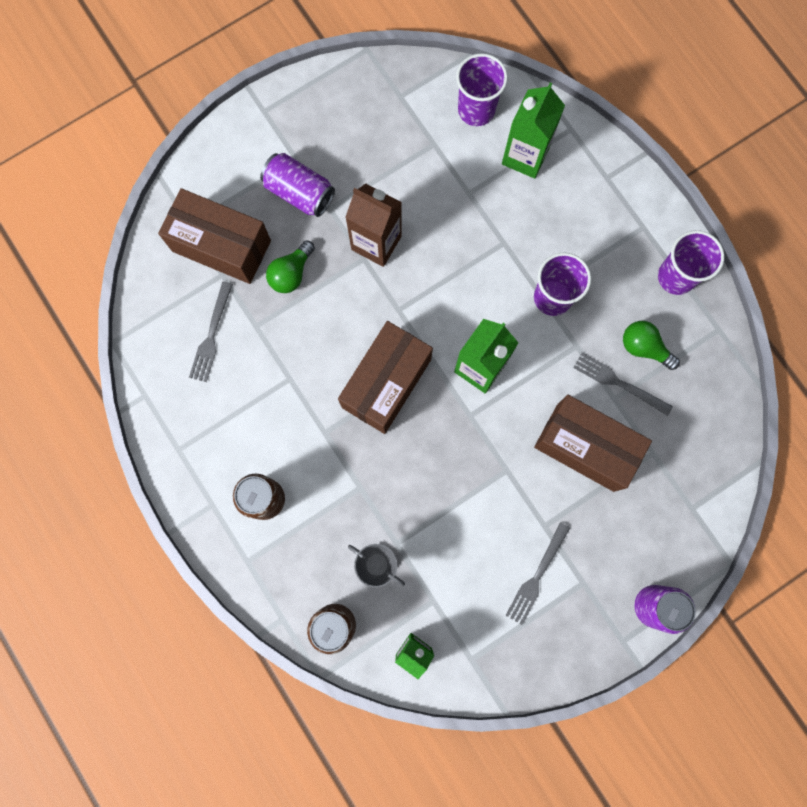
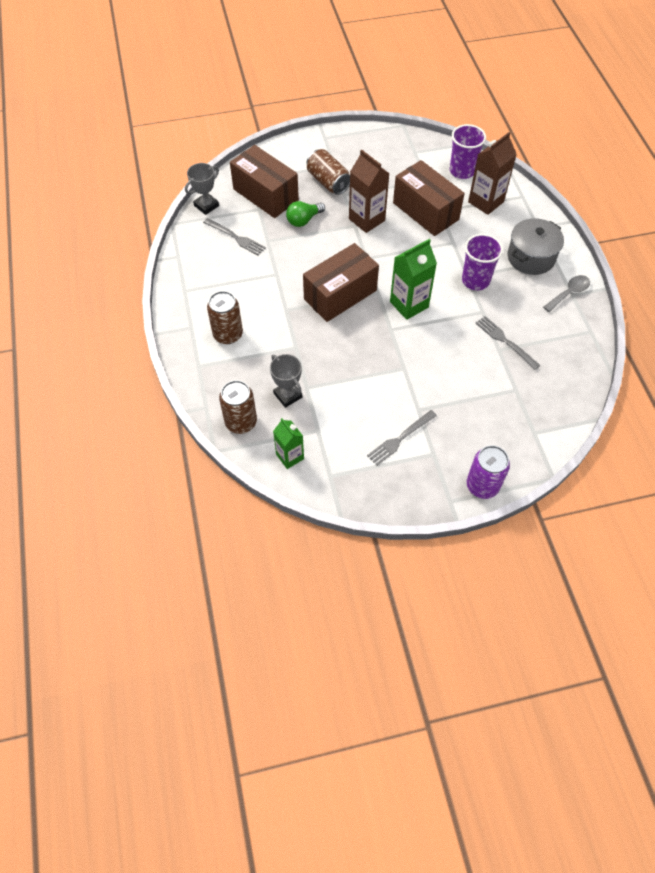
camera: 20 degrees right, 20 degrees down
grey fork [189,281,233,382] -> grey fork turned 90 degrees counterclockwise [203,218,266,256]
purple can [260,153,335,217] -> brown can [306,149,350,195]
green carton [502,82,565,179] -> brown carton [468,132,517,215]
brown box [534,395,652,492] -> brown box moved to [393,160,465,236]
green light bulb [623,321,680,370] -> none
purple cup [658,230,724,295] -> grey spoon [543,275,590,312]
none -> grey trophy [185,163,219,215]
none -> grey pot [508,218,564,275]

